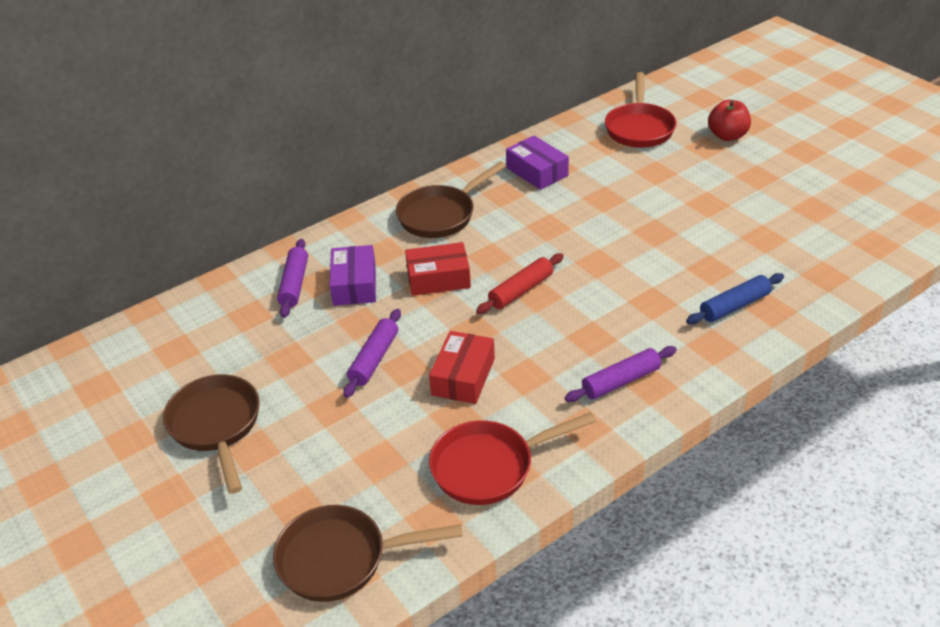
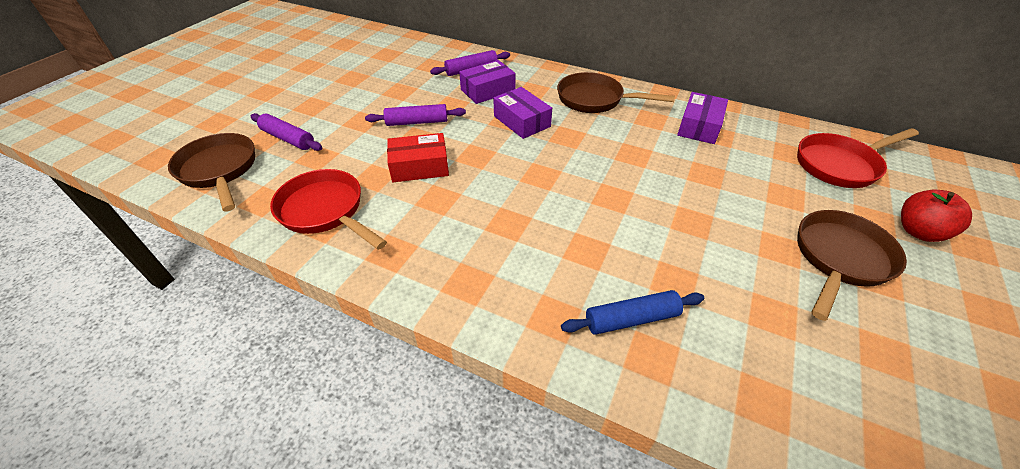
camera: 60 degrees right, 5 degrees up
brown pan [163,375,259,494] -> brown pan moved to [797,210,907,321]
red box [405,242,471,296] -> purple box [493,87,552,139]
red rolling pin [476,253,564,314] -> none
purple rolling pin [565,346,677,402] -> purple rolling pin moved to [251,113,322,151]
blue rolling pin [686,273,784,324] -> blue rolling pin turned 45 degrees counterclockwise [561,290,704,335]

